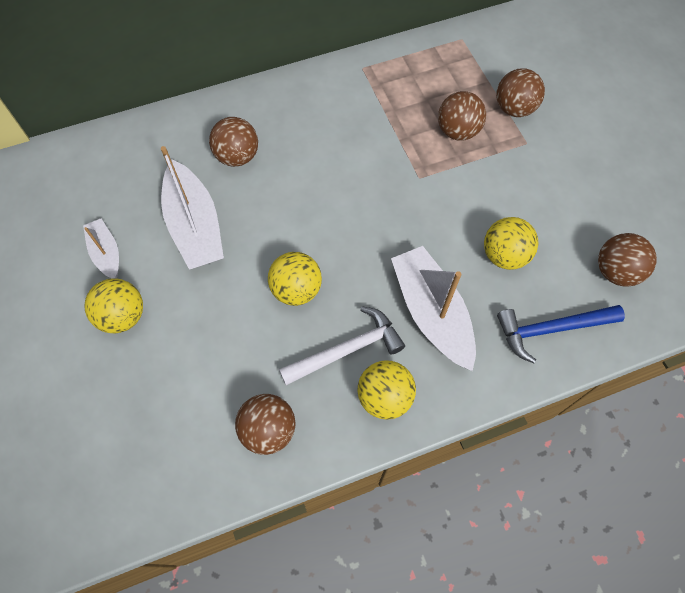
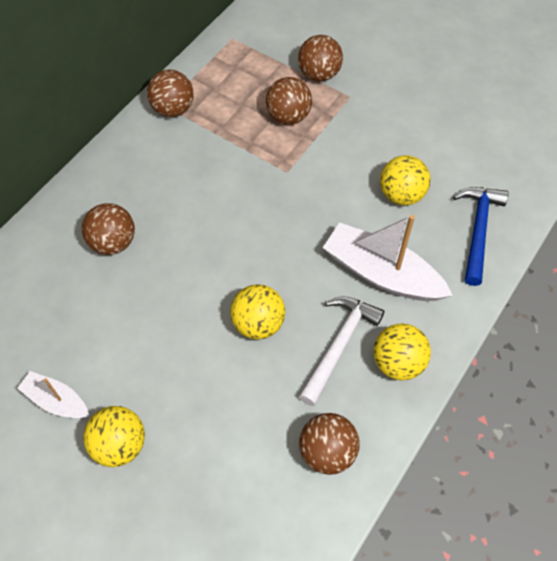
camera: 35 degrees left, 5 degrees down
white boat [161,146,224,270] -> none
blue hammer [497,305,625,363] -> blue hammer turned 150 degrees clockwise [453,187,509,286]
brown ball [598,233,657,287] -> brown ball moved to [147,70,194,117]

